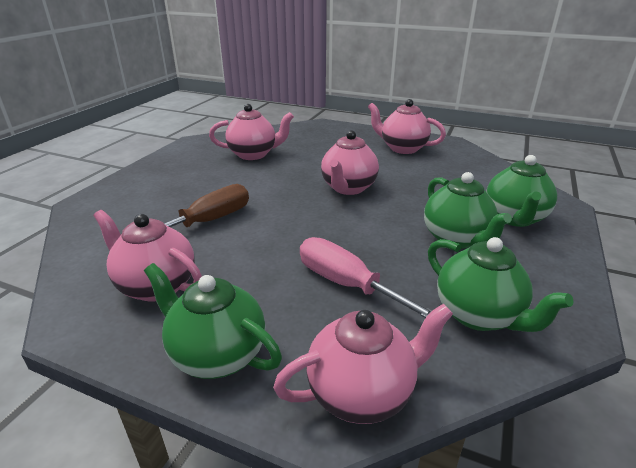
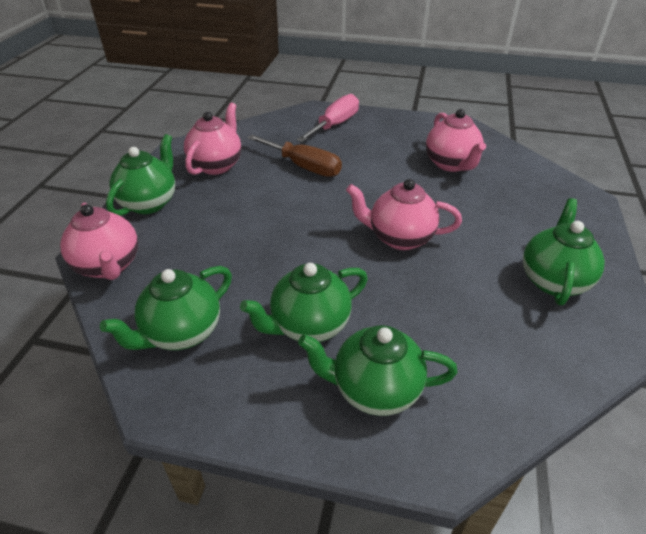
camera: 80 degrees right, 10 degrees up
pink screwdriver [300,237,432,318] -> pink screwdriver moved to [296,94,359,142]
pink teapot [368,99,446,154] -> green teapot [523,198,605,305]

